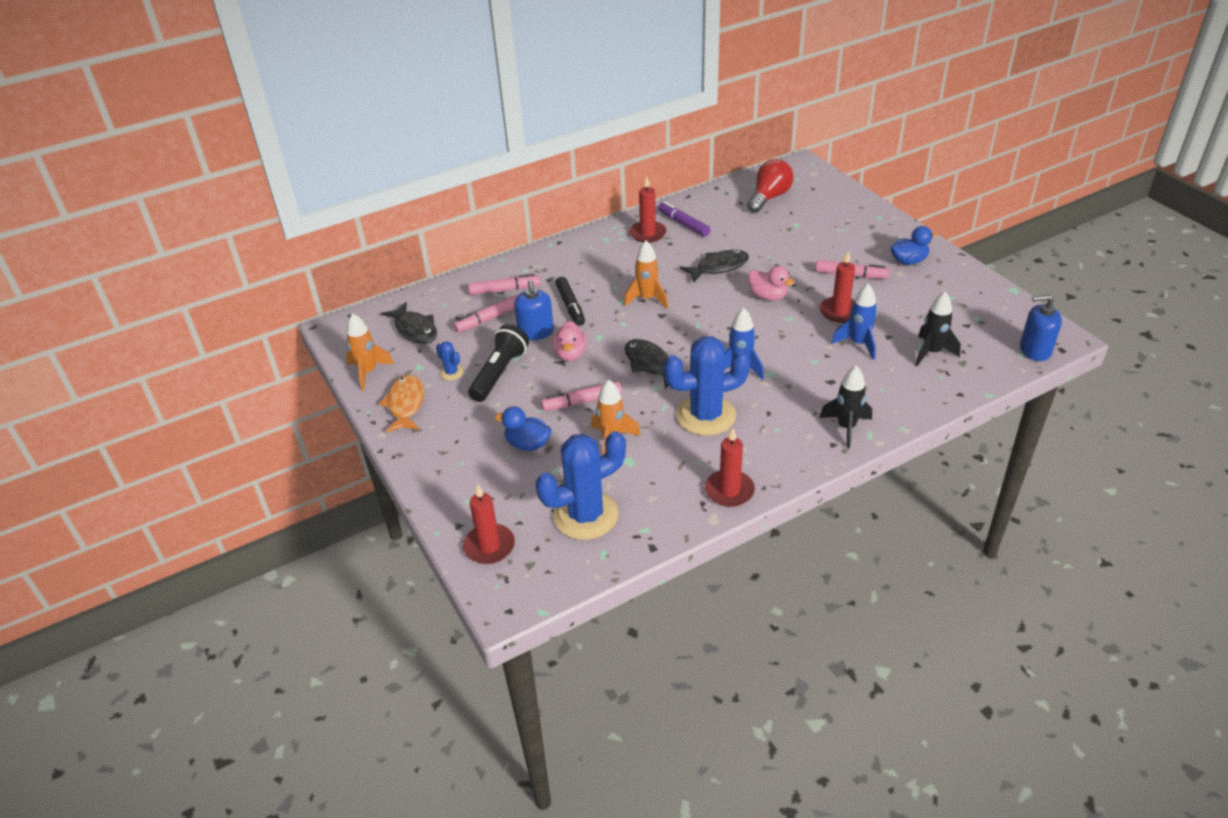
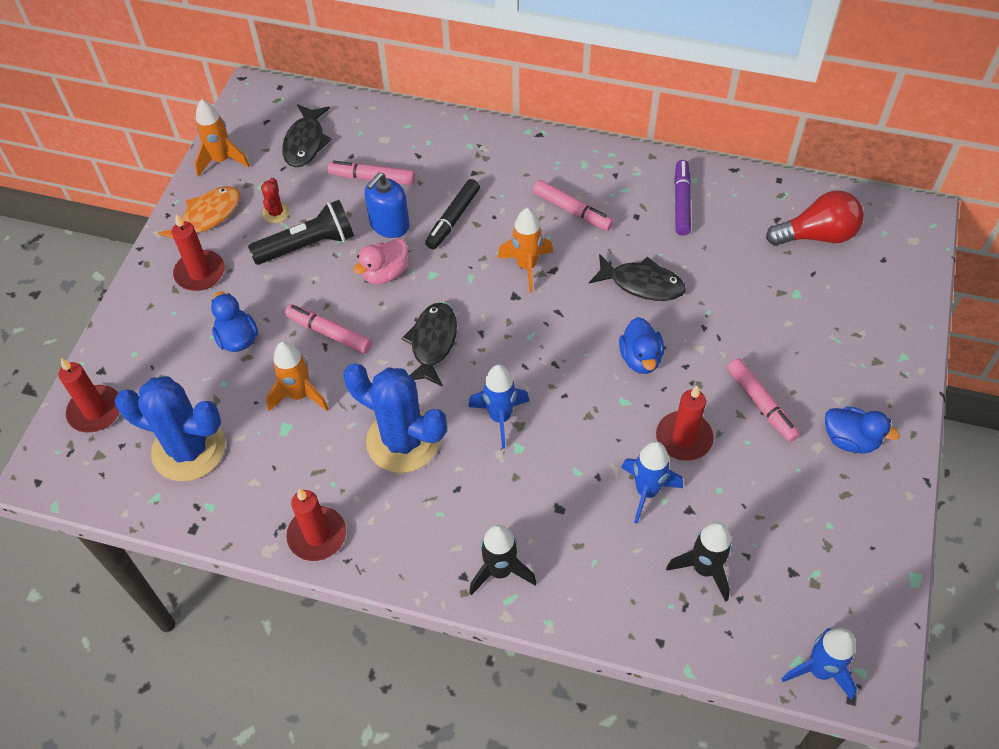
camera: 45 degrees right, 15 degrees up
blue cactus [436,341,463,380] -> red cactus [261,178,290,223]
pink marker [468,274,540,295] -> pink marker moved to [533,180,614,231]
red candle [629,176,666,243] -> red candle moved to [172,214,225,291]
pink duck [748,266,795,301] -> blue duck [619,317,664,374]
blue soap dispenser [1020,294,1062,361] -> blue rocket [782,628,857,701]

